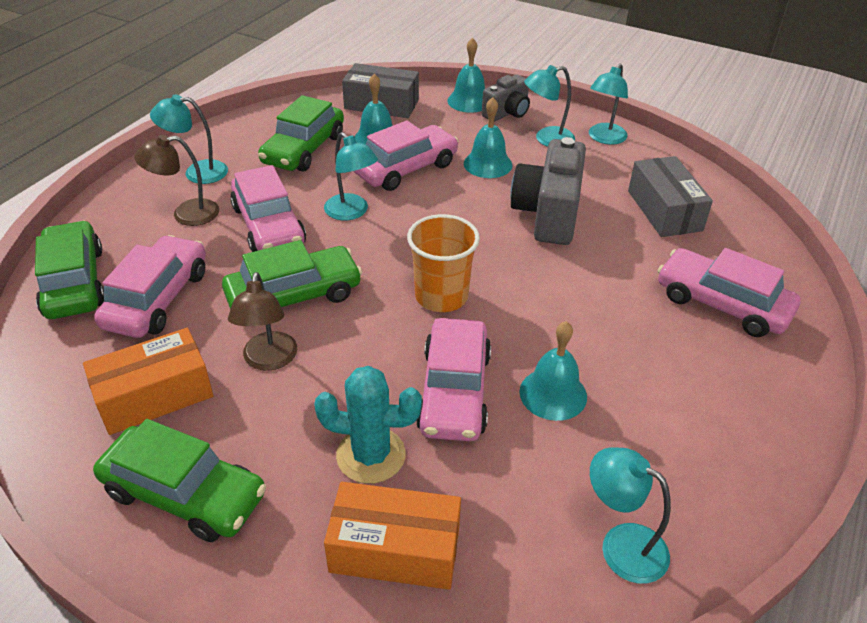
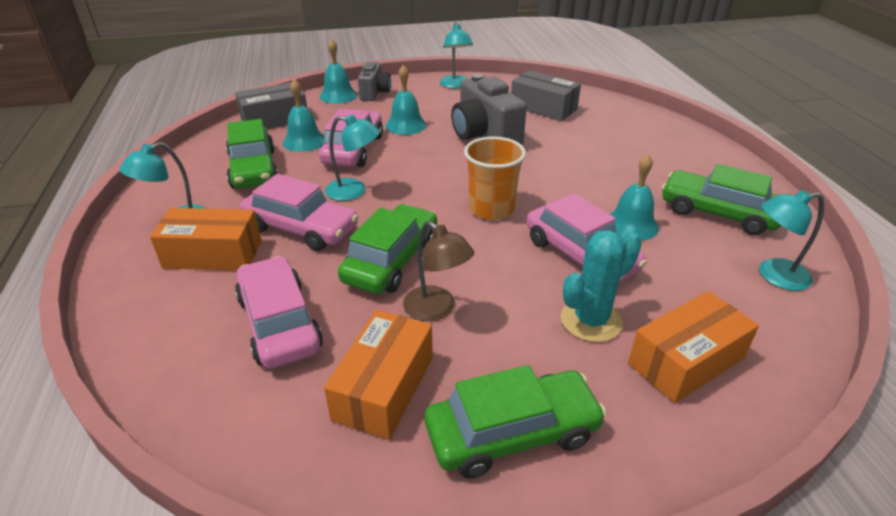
camera: 40 degrees left, 5 degrees down
green car [35,221,104,319] -> green car moved to [662,164,781,235]
brown lamp [134,135,219,226] -> orange box [150,208,262,271]
turquoise lamp [524,65,575,147] -> none
pink car [658,248,801,337] -> none

